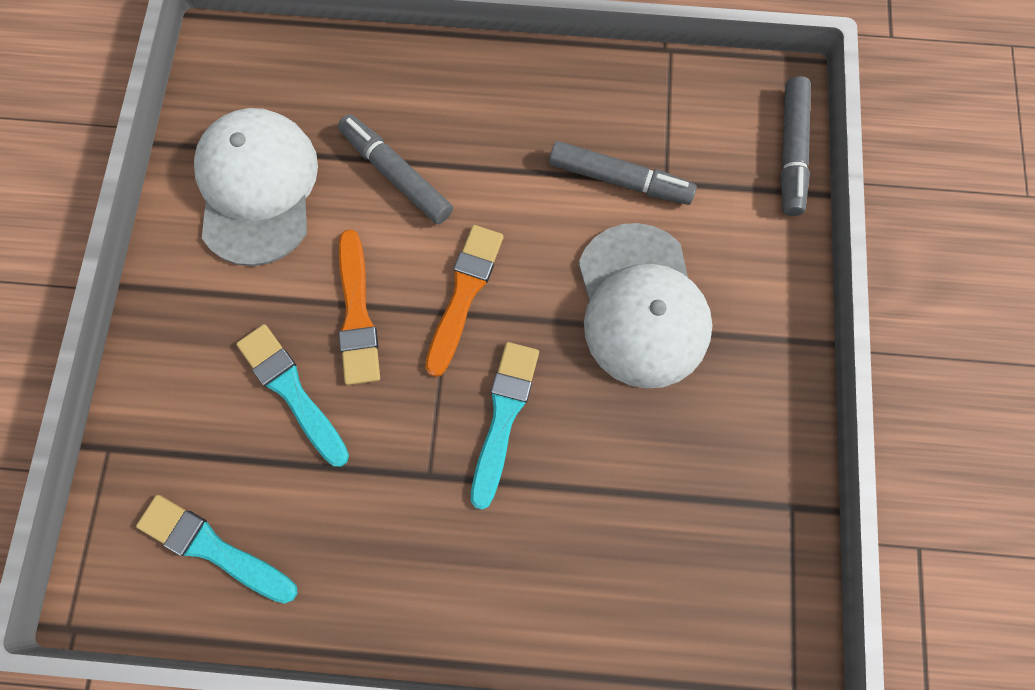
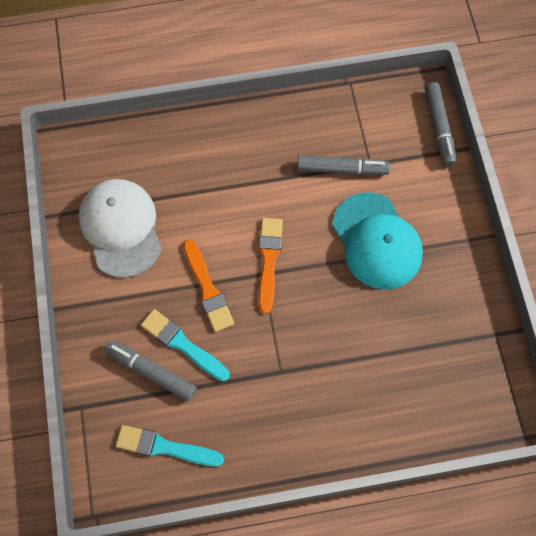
camera: 15 degrees left, 5 degrees down
grey marker [338,114,453,224] -> grey marker moved to [105,340,197,401]
turquoise brush [471,342,539,510] -> none
white cap [578,223,712,389] -> turquoise cap [332,192,423,289]

